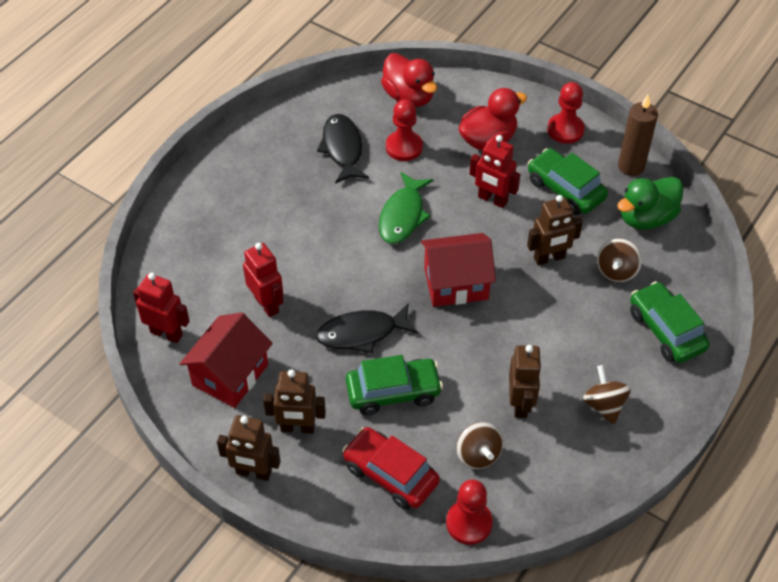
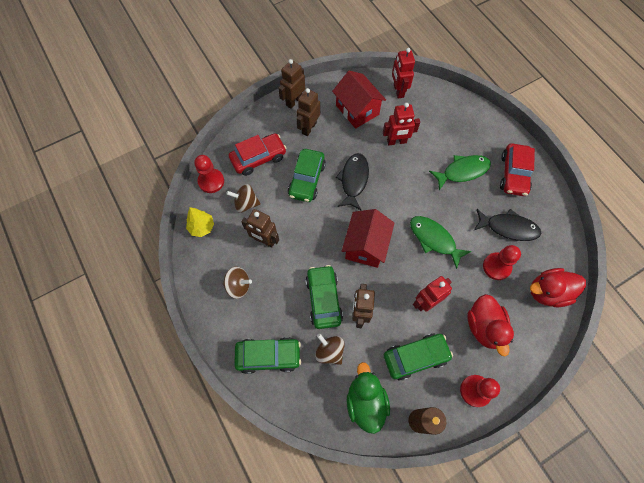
camera: 115 degrees right, 15 degrees up
red robot [133,273,190,343] -> red robot turned 120 degrees clockwise [392,48,415,98]
none -> yellow tree [186,207,214,237]
none -> green car [305,265,343,329]
none -> green fish [429,155,491,190]
none -> red car [500,143,535,196]

